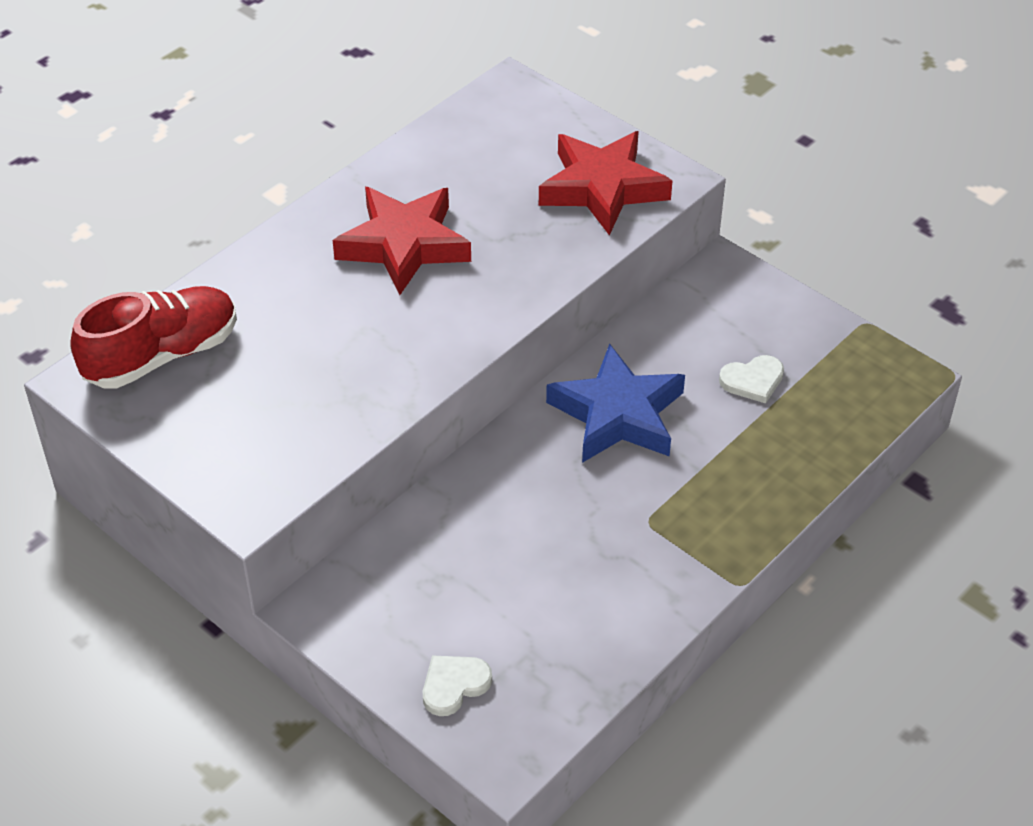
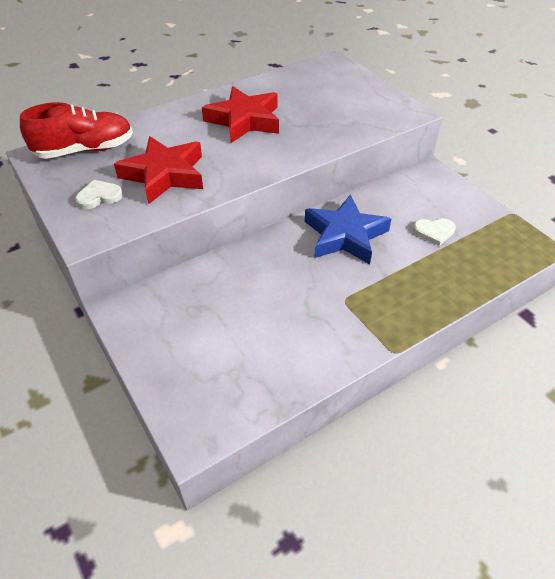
camera: 15 degrees right, 0 degrees up
white heart [423,656,492,716] -> white heart moved to [75,180,123,209]
red star [539,131,672,236] -> red star moved to [114,136,203,204]

